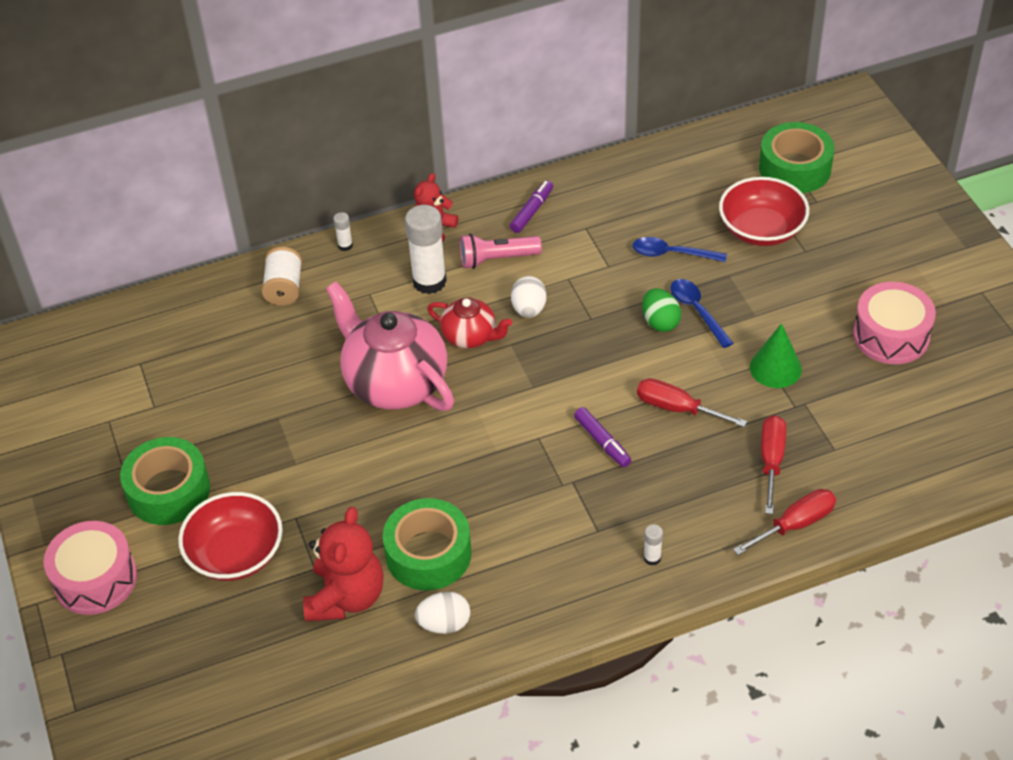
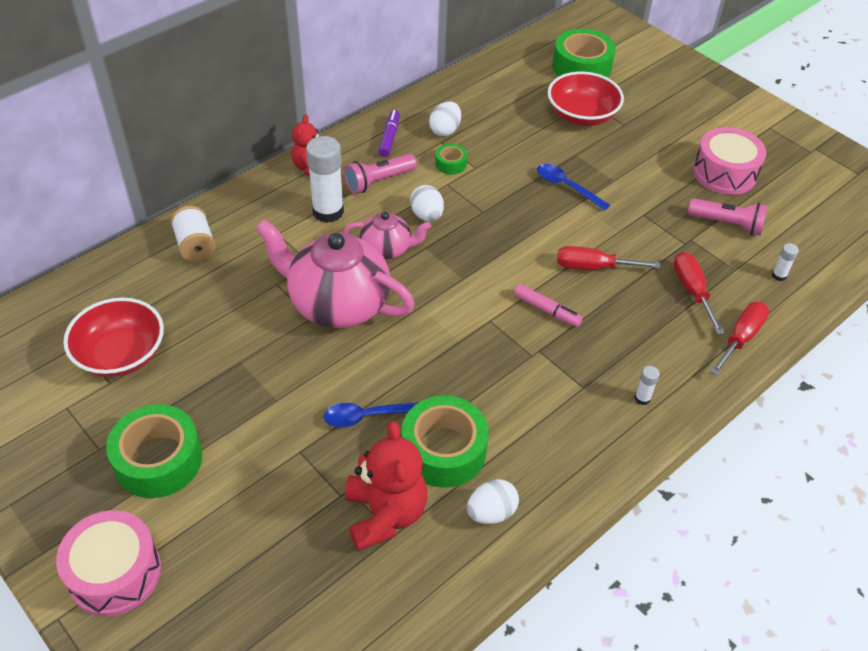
camera: 25 degrees left, 0 degrees up
red bowl [178,492,283,581] -> red bowl moved to [63,298,164,377]
white glue stick [333,212,353,251] -> white glue stick moved to [772,243,799,281]
red teapot [427,297,512,348] -> pink teapot [344,212,431,259]
purple marker [574,407,632,468] -> pink marker [514,284,583,327]
blue spoon [632,237,727,262] -> blue spoon moved to [324,402,419,427]
green egg [642,288,681,332] -> none
green cone [750,323,802,388] -> none
none -> white egg [429,101,461,136]
none -> green tape [435,144,467,175]
none -> pink flashlight [688,198,768,236]

